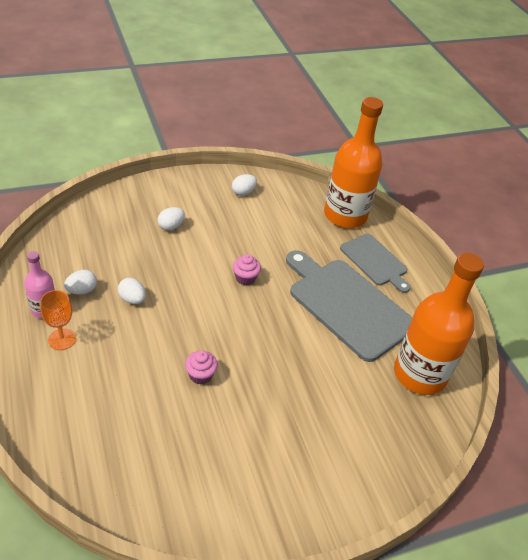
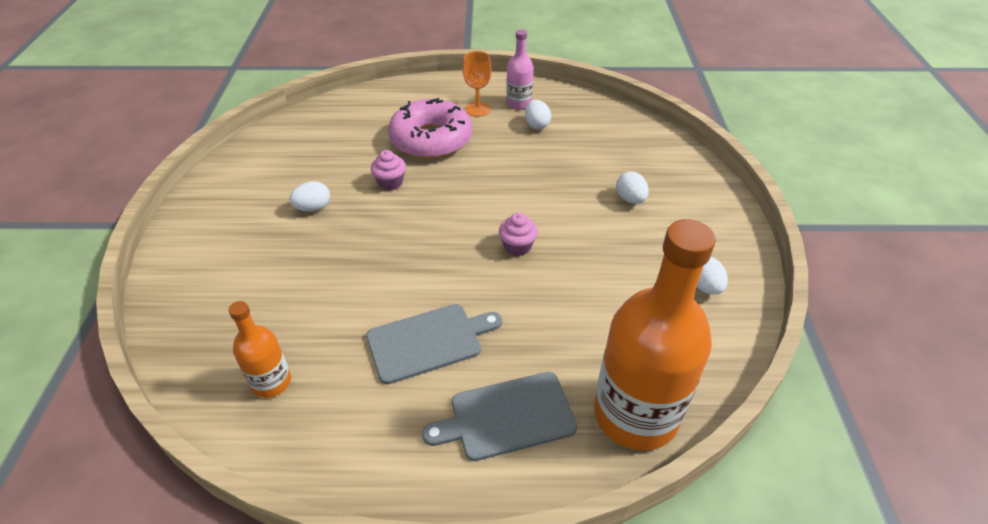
camera: 115 degrees right, 0 degrees up
white egg [118,278,146,304] -> white egg moved to [289,181,330,212]
grey cutting board [286,250,413,362] -> grey cutting board [366,304,502,384], size x0.58
orange bottle [394,253,484,395] -> orange bottle [229,301,291,398], size x0.49
none -> pink donut [388,98,473,159]

